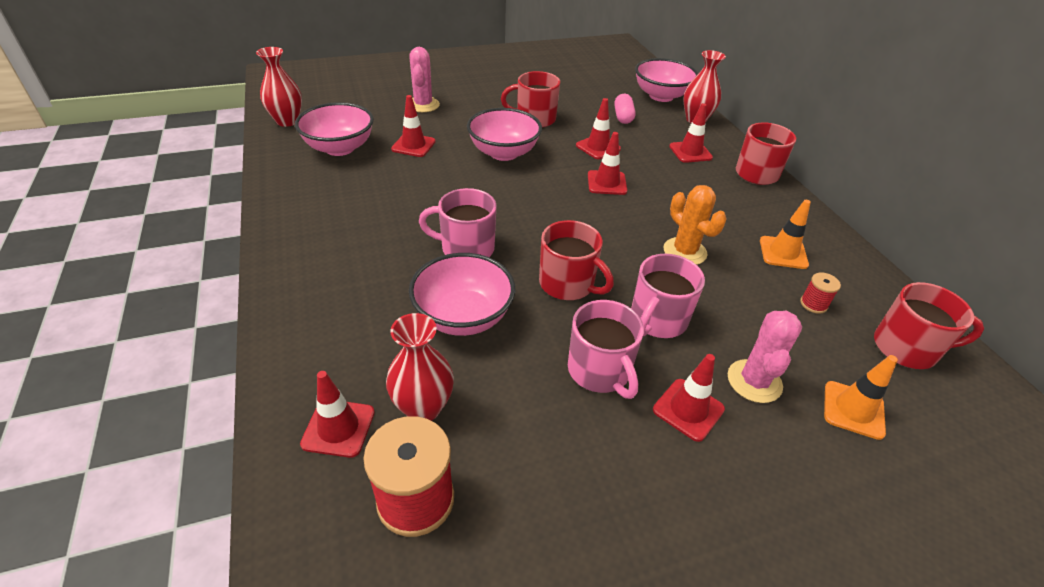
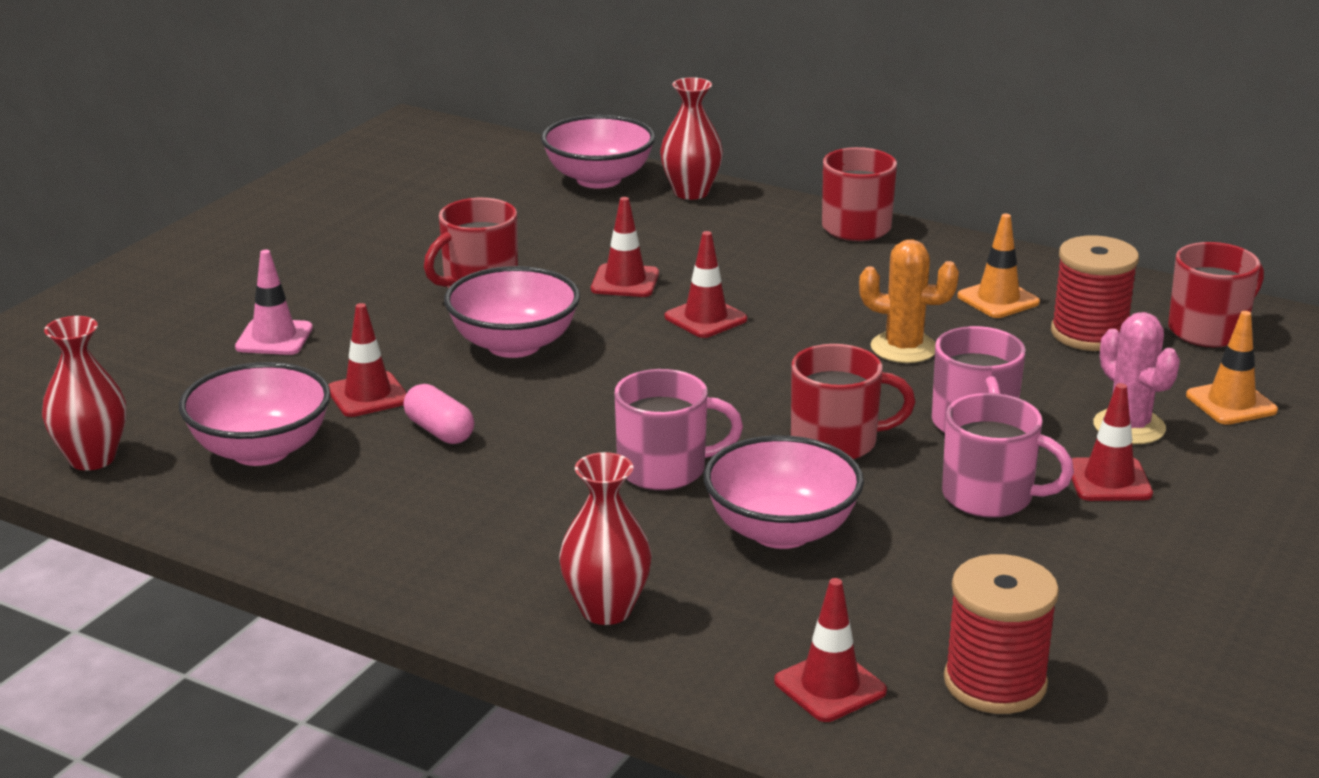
camera: 40 degrees left, 15 degrees down
red vase [386,313,454,421] -> red vase moved to [559,452,652,625]
pink cactus [409,47,440,112] -> pink traffic cone [235,250,313,355]
pink mug [419,188,497,257] -> pink mug turned 150 degrees counterclockwise [615,369,743,490]
pink capsule [614,94,636,124] -> pink capsule moved to [403,384,474,444]
red traffic cone [669,103,713,163] -> none
red spool [800,272,841,314] -> red spool [1051,235,1139,351], size x2.08

